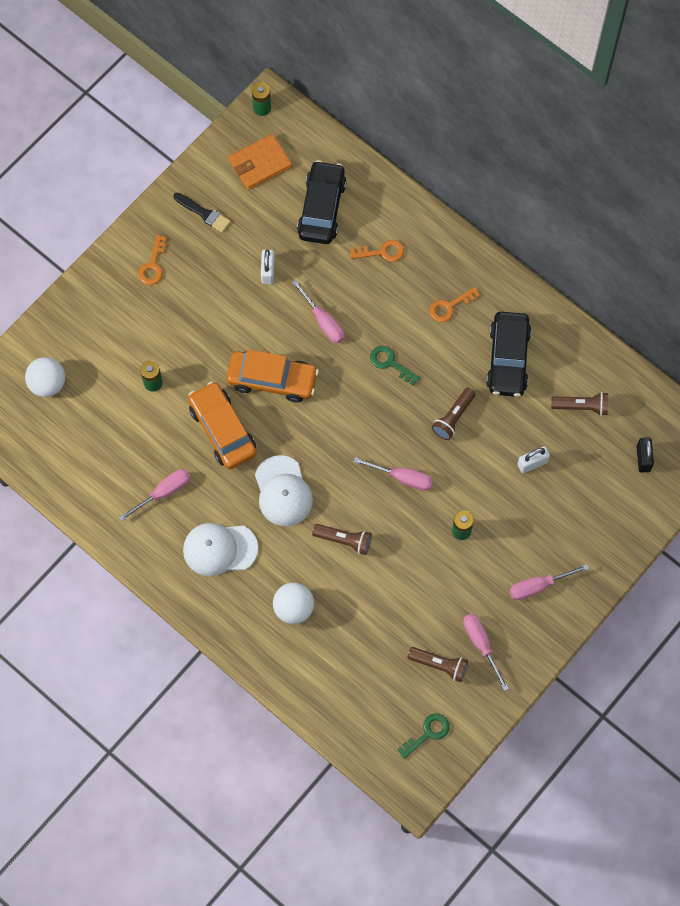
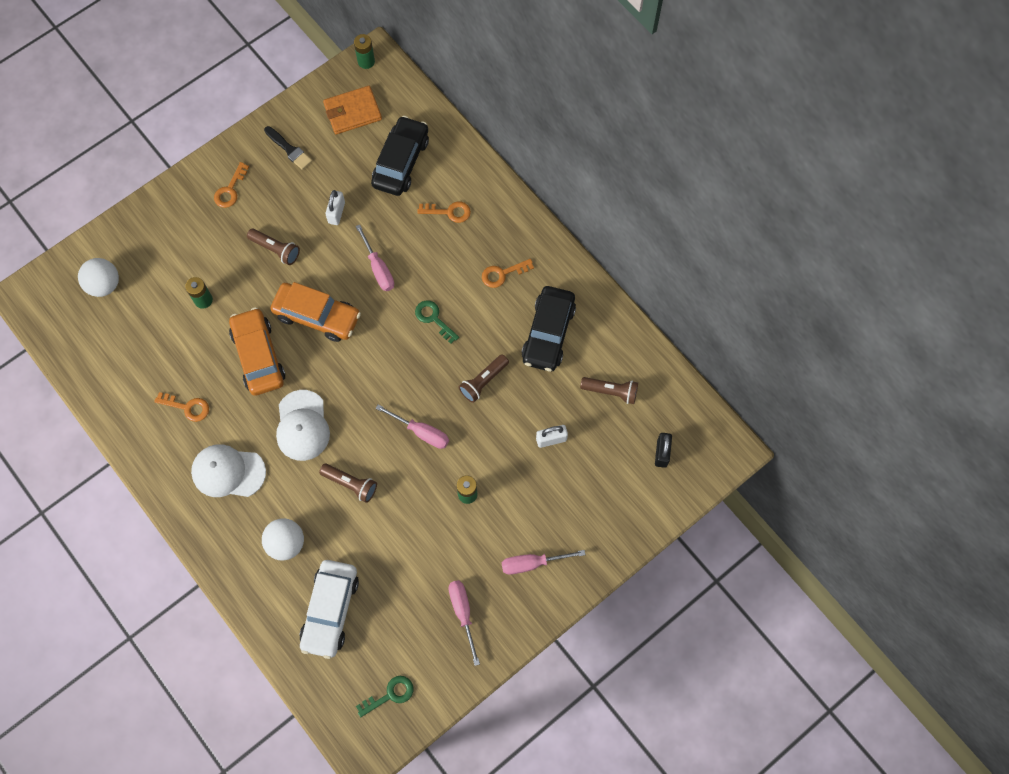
camera: 10 degrees right, 0 degrees up
pink screwdriver [118,469,190,521] -> orange key [154,392,209,422]
brown flashlight [407,647,468,682] -> brown flashlight moved to [247,228,300,265]
none -> white car [299,560,359,659]

